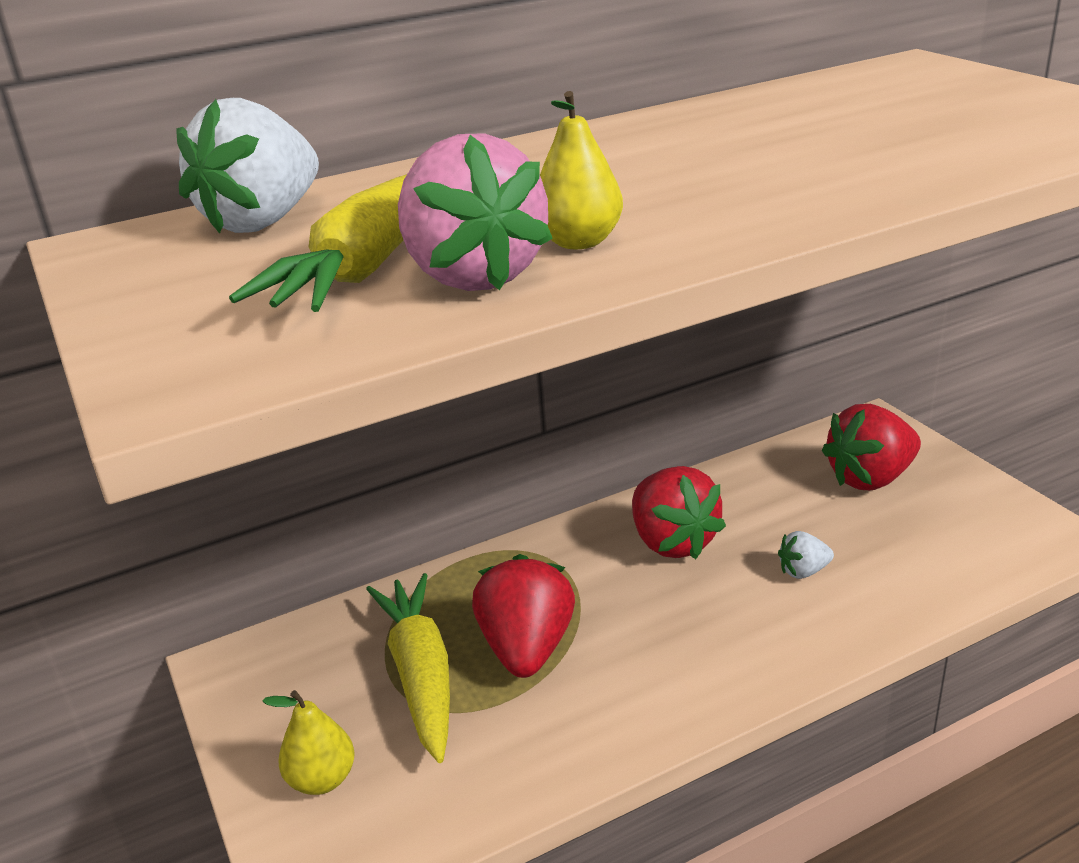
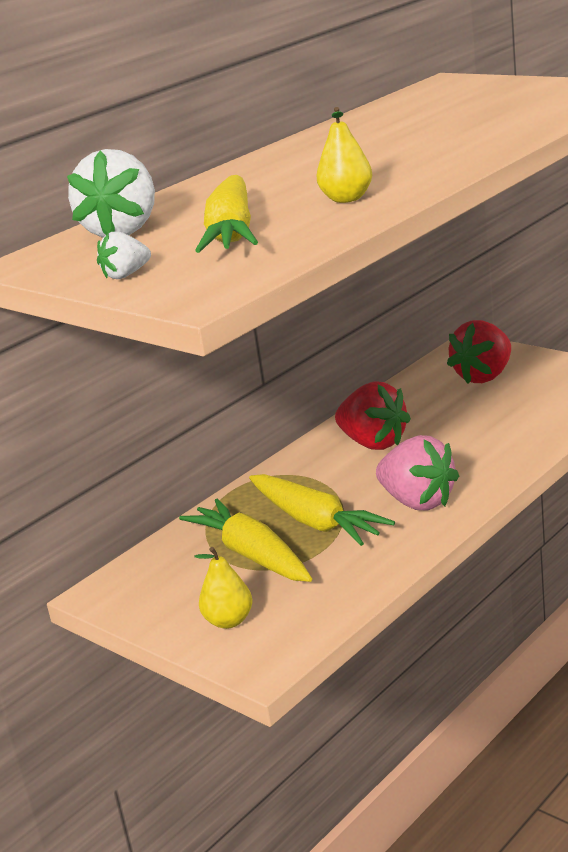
camera: 20 degrees left, 5 degrees down
pink strawberry [398,133,553,291] -> pink strawberry moved to [376,435,459,510]
red strawberry [472,554,575,678] -> yellow carrot [249,474,395,546]
white strawberry [778,531,834,579] -> white strawberry moved to [97,232,151,279]

